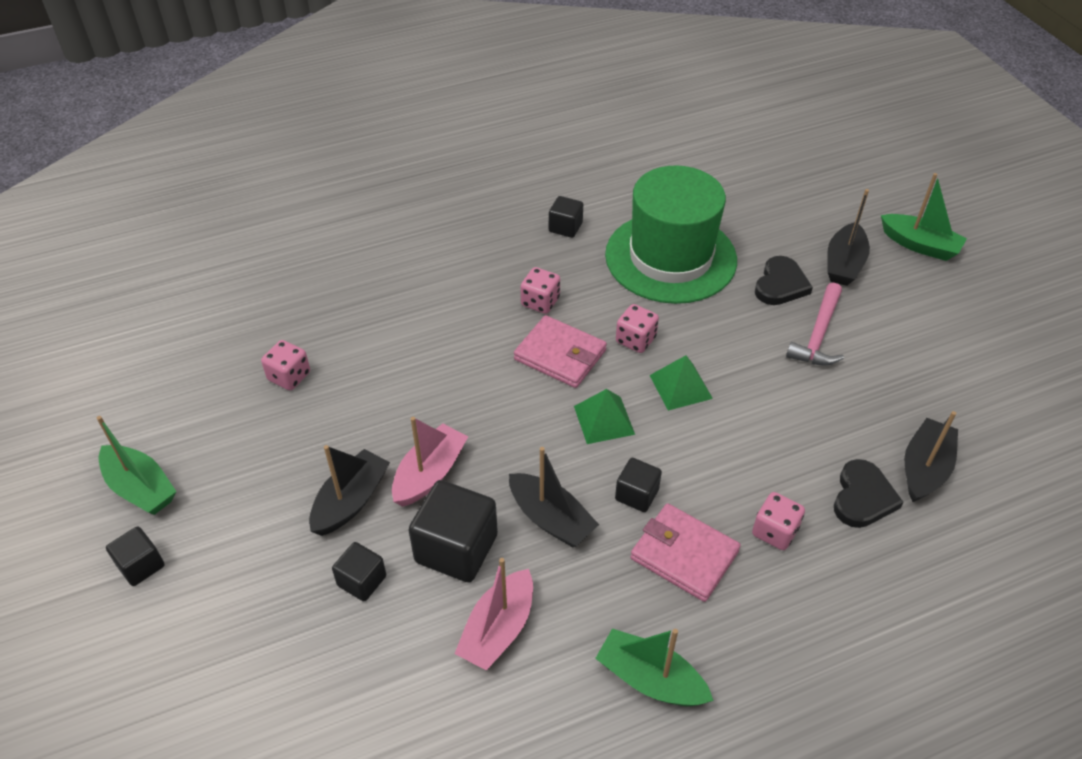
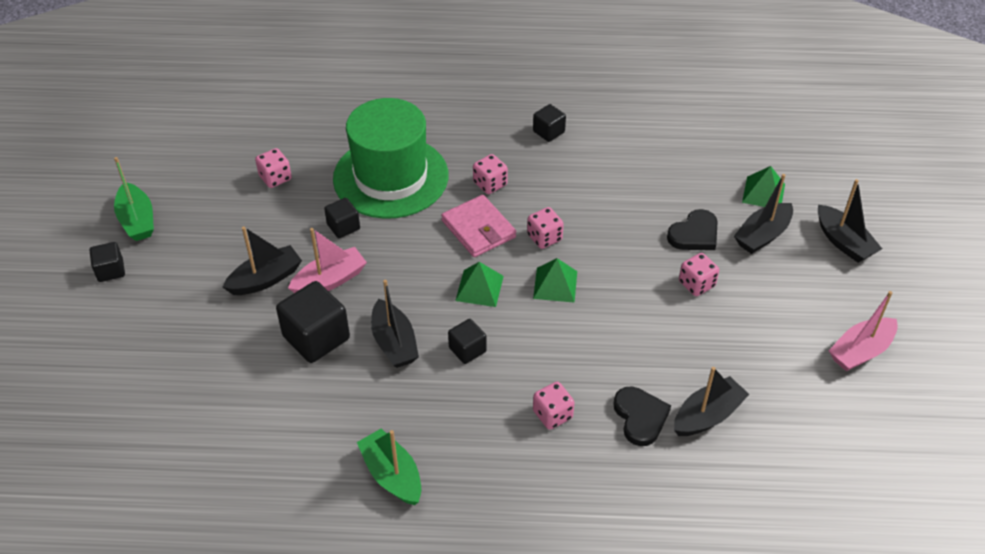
camera: 25 degrees right, 0 degrees up
black cube [332,542,386,601] -> black cube moved to [324,198,360,238]
pink boat [454,558,533,671] -> pink boat moved to [829,291,898,371]
green hat [605,165,737,304] -> green hat moved to [333,98,448,219]
pink wallet [630,503,741,602] -> none
pink hammer [786,282,844,366] -> pink dice [679,253,719,296]
black heart [834,459,903,528] -> black heart turned 60 degrees counterclockwise [613,386,671,446]
green boat [881,173,967,261] -> black boat [818,179,882,263]
none -> green pyramid [742,166,785,207]

